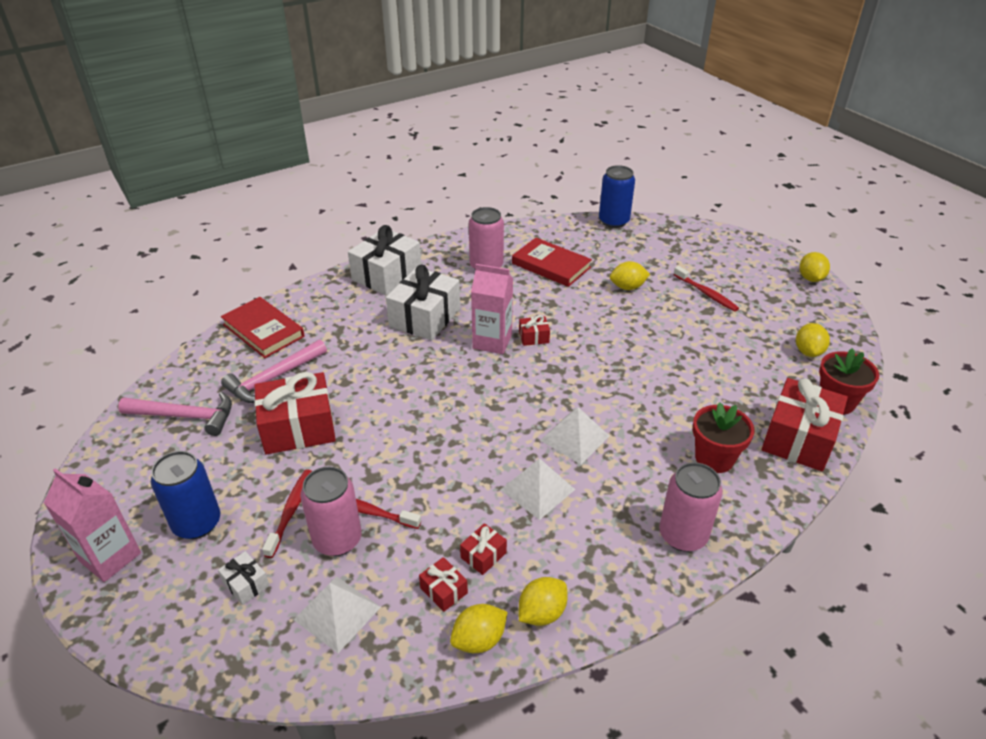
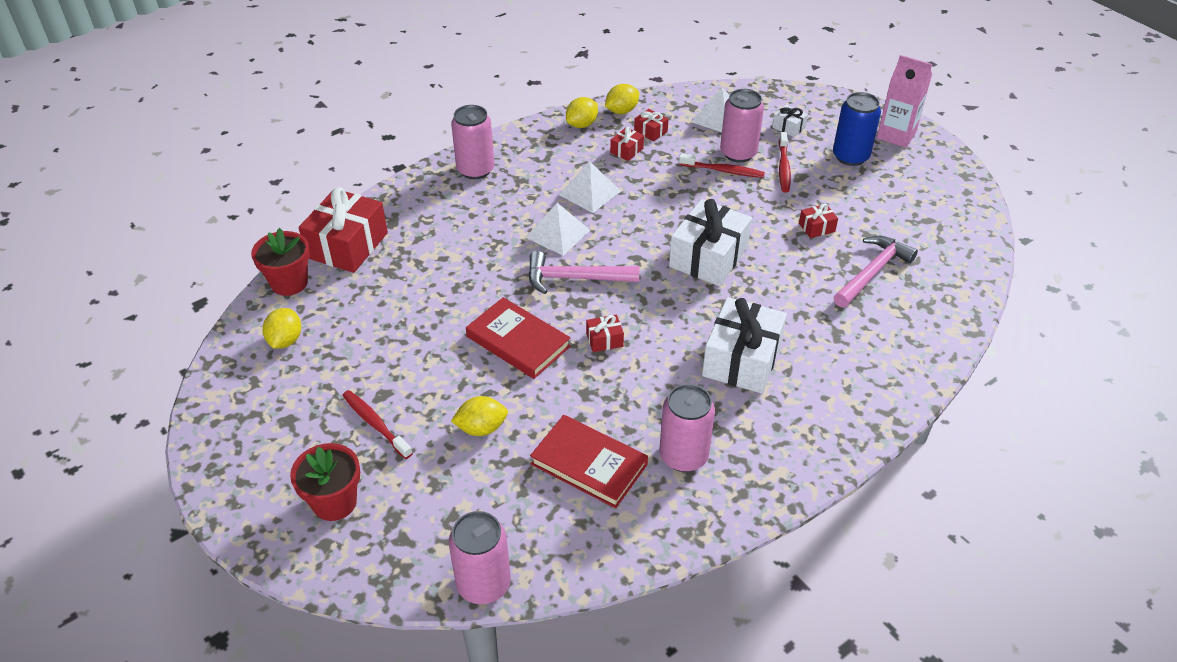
camera: 175 degrees right, 5 degrees up
pink hammer [118,392,232,436] -> pink hammer moved to [528,251,640,294]
red book [221,297,305,358] -> red book moved to [466,297,571,379]
red gift [254,372,336,454] -> red gift [799,203,838,238], size x0.45
white gift [348,225,421,296] -> white gift moved to [669,199,752,286]
pink carton [471,264,513,354] -> none
blue can [599,165,635,228] -> pink can [449,511,511,604]
red flower pot [693,402,754,473] -> red flower pot moved to [290,443,360,521]
yellow lemon [799,252,830,282] -> none

